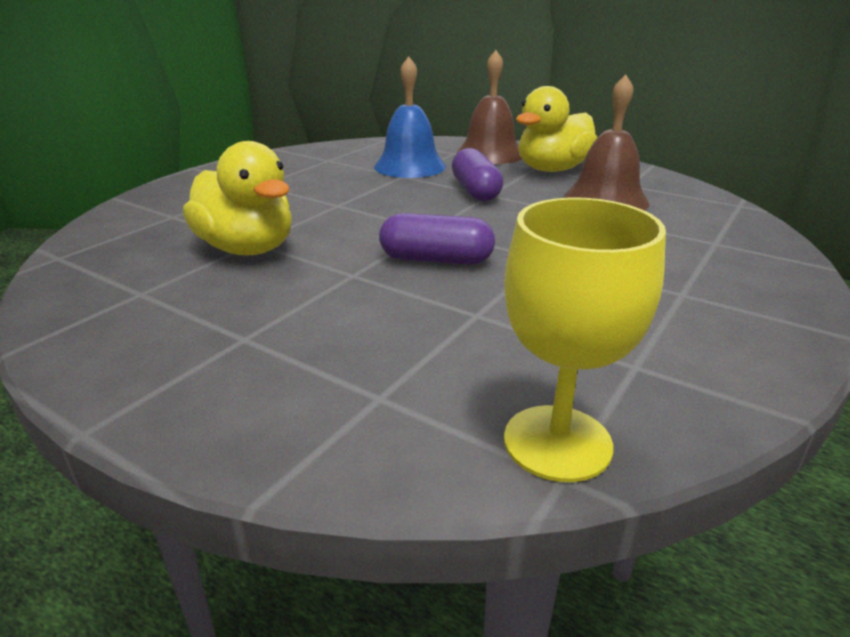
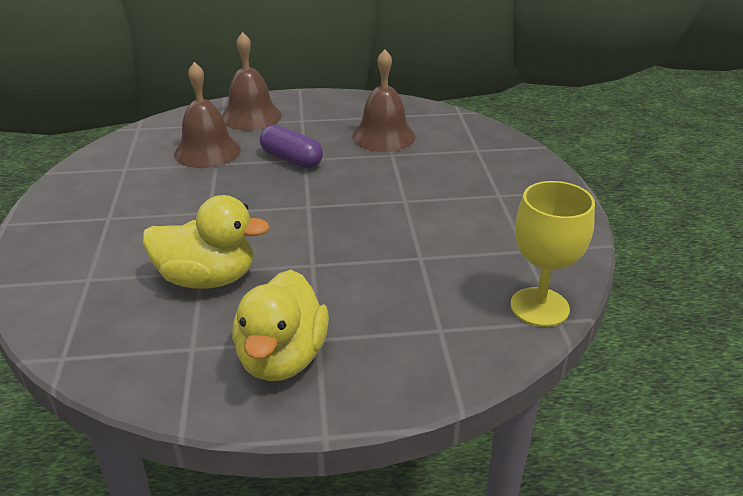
camera: 40 degrees left, 5 degrees up
blue bell [374,56,446,178] -> brown bell [174,62,241,168]
purple capsule [379,213,495,265] -> none
yellow duck [516,86,597,172] -> yellow duck moved to [232,270,329,381]

